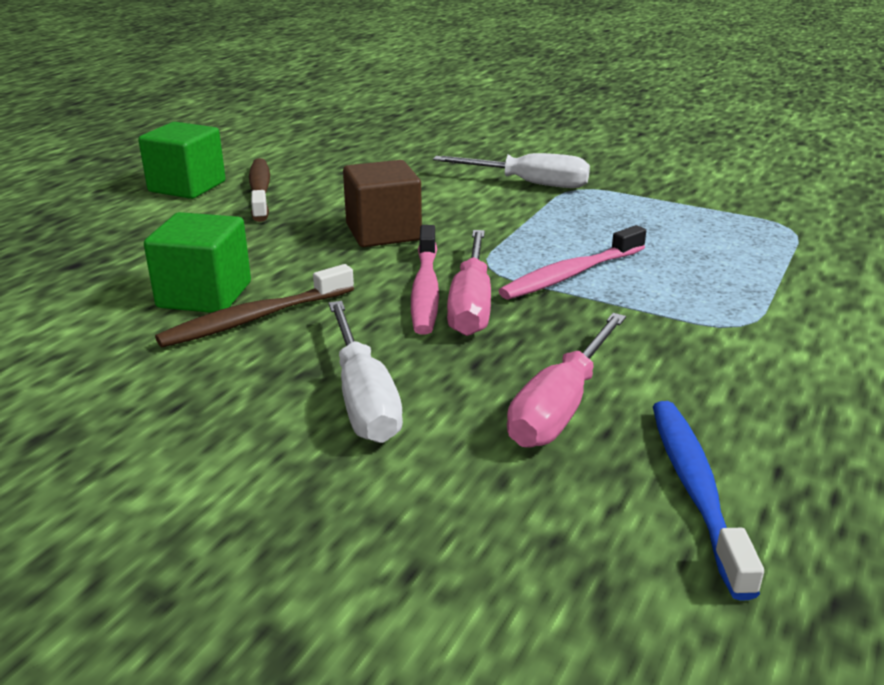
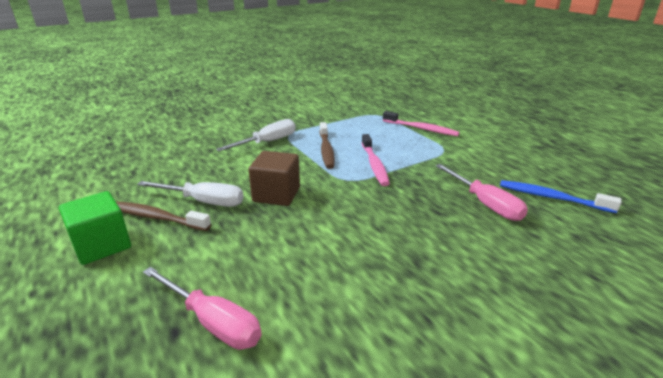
camera: 60 degrees left, 0 degrees up
green cube [144,212,251,313] -> none
brown toothbrush [155,264,354,347] -> brown toothbrush moved to [319,122,335,169]
white screwdriver [328,301,403,443] -> white screwdriver moved to [137,181,243,207]
pink toothbrush [411,225,439,334] -> pink toothbrush moved to [383,111,460,136]
pink screwdriver [447,230,491,336] -> pink screwdriver moved to [143,267,262,350]

